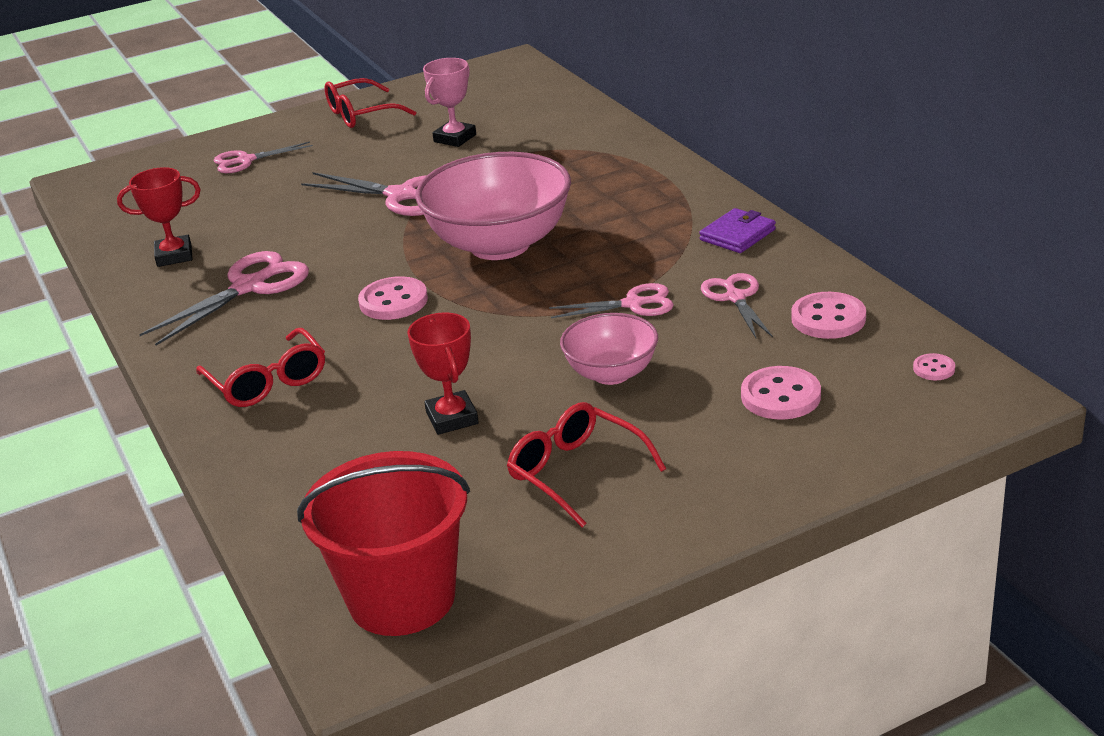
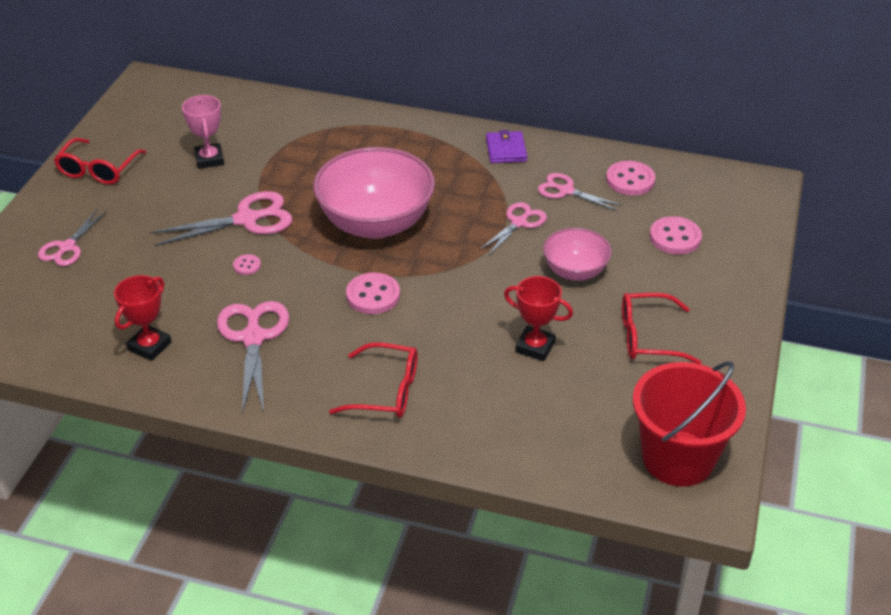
camera: 50 degrees left, 10 degrees up
pink button [913,353,955,380] -> pink button moved to [233,254,261,275]

